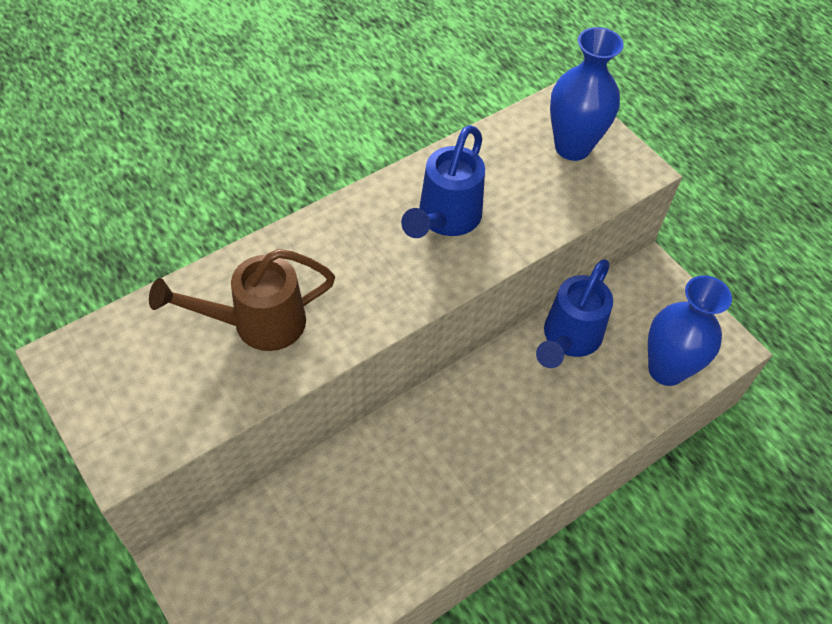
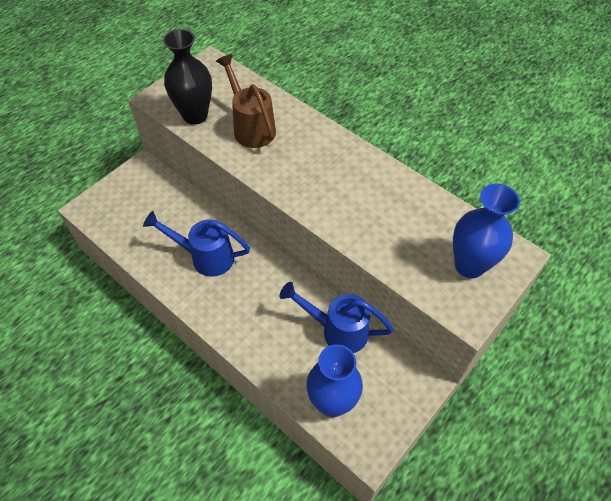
camera: 80 degrees right, 0 degrees up
blue watering can [401,125,485,238] -> blue watering can moved to [143,211,250,277]
none -> black vase [163,29,212,125]

